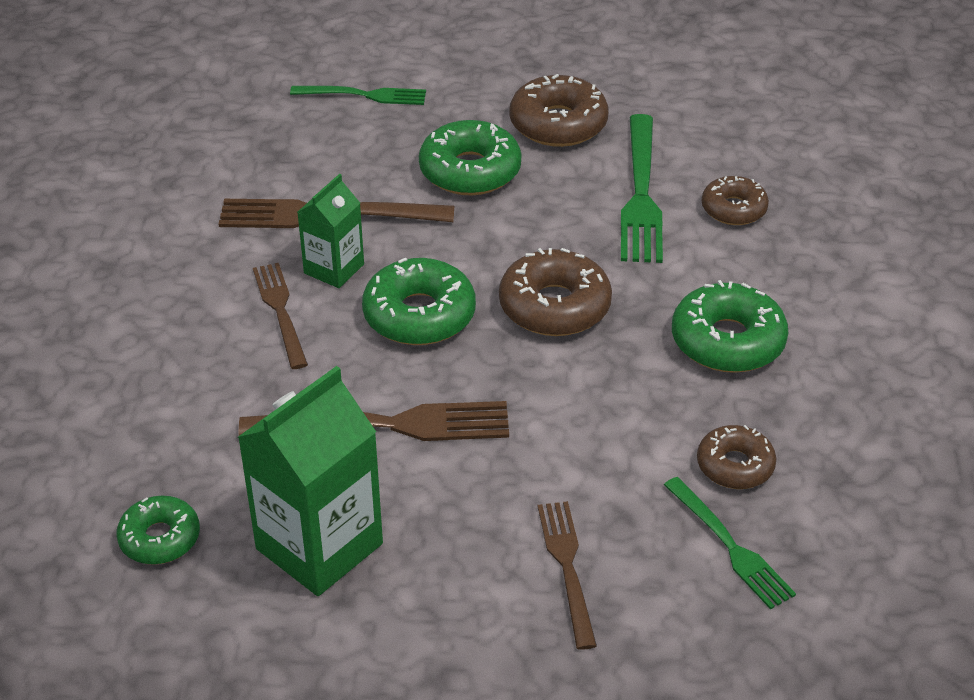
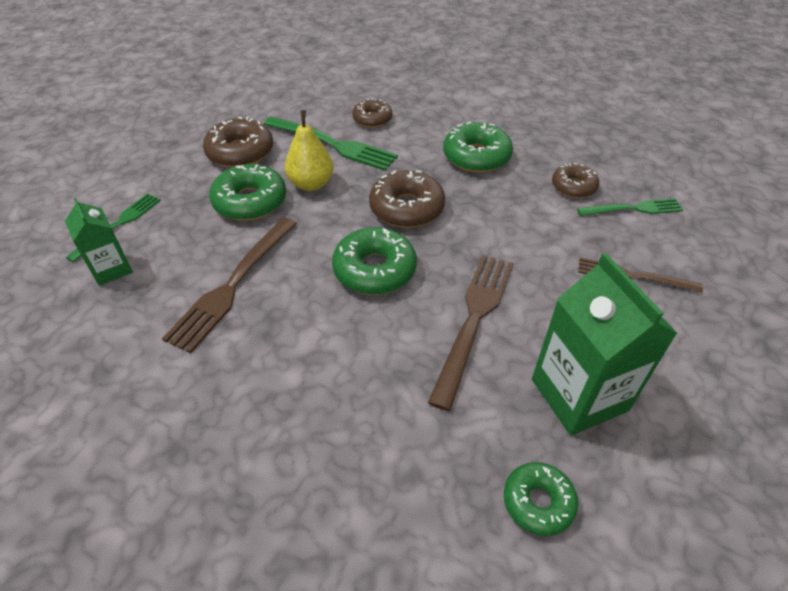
camera: 65 degrees left, 5 degrees up
brown fork [253,263,308,369] -> none
green carton [298,174,364,288] -> green carton moved to [65,197,133,286]
none -> yellow pear [285,110,333,191]

